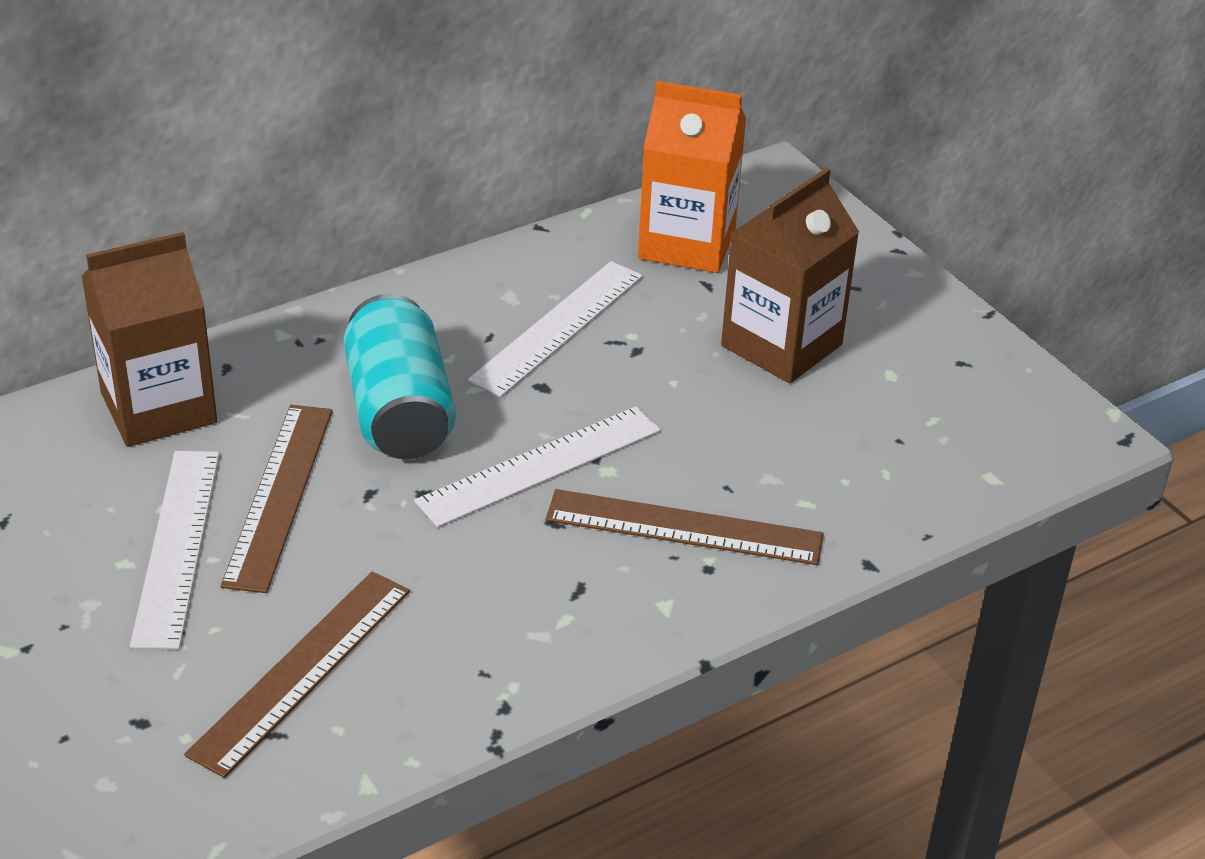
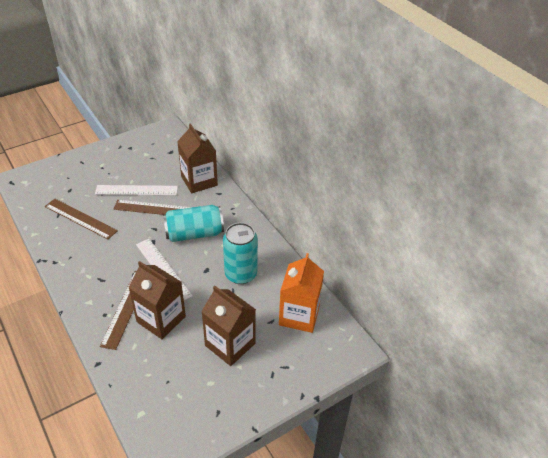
camera: 90 degrees right, 5 degrees up
white ruler [467,261,643,397] -> turquoise can [223,223,258,284]
none -> brown carton [128,261,186,339]

